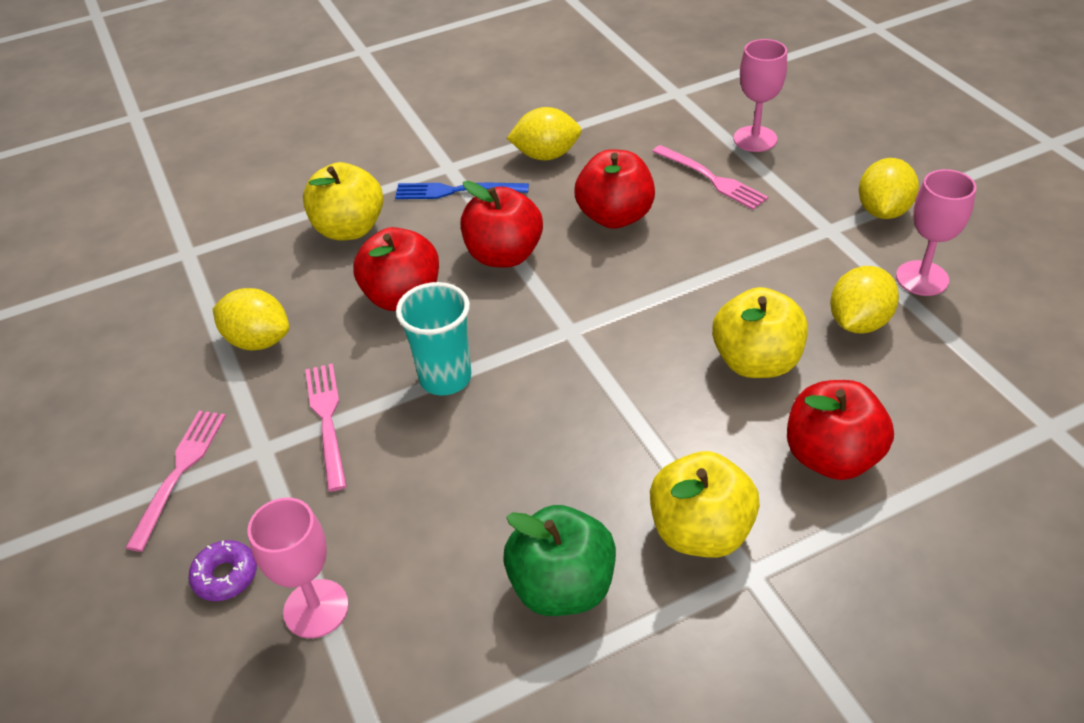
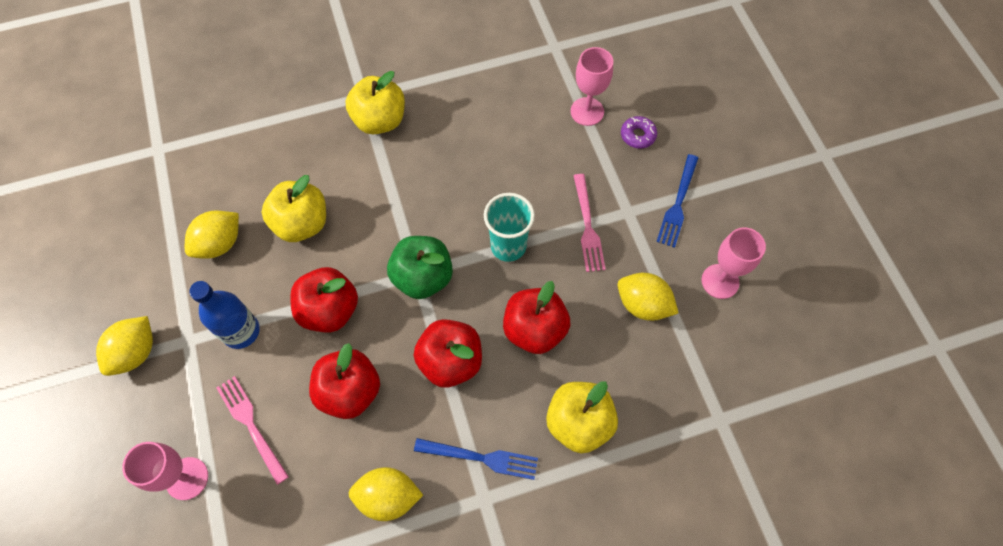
camera: 175 degrees left, 20 degrees up
pink fork [125,411,226,552] -> blue fork [656,154,698,248]
green apple [503,505,616,616] -> green apple moved to [387,236,453,299]
red apple [787,380,894,480] -> red apple moved to [290,267,358,332]
pink goblet [896,169,976,296] -> pink goblet moved to [701,227,766,299]
none -> blue bottle [189,281,260,349]

